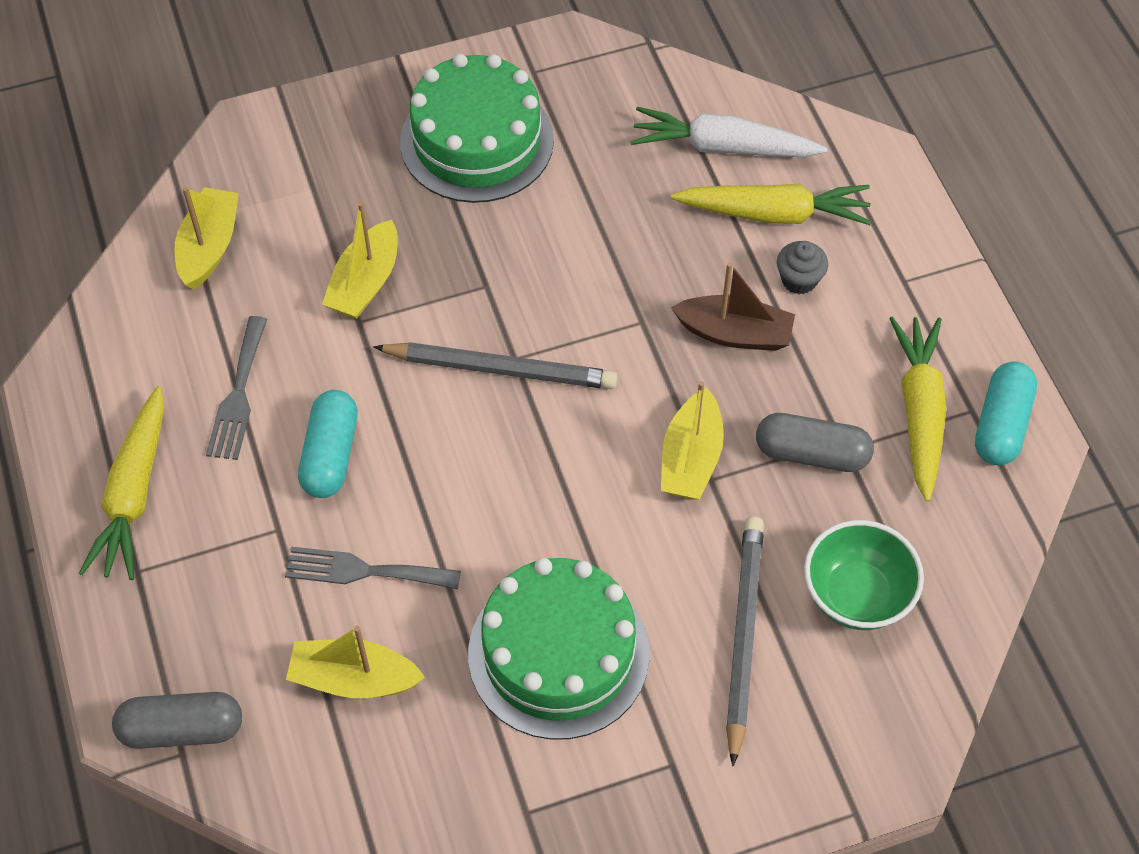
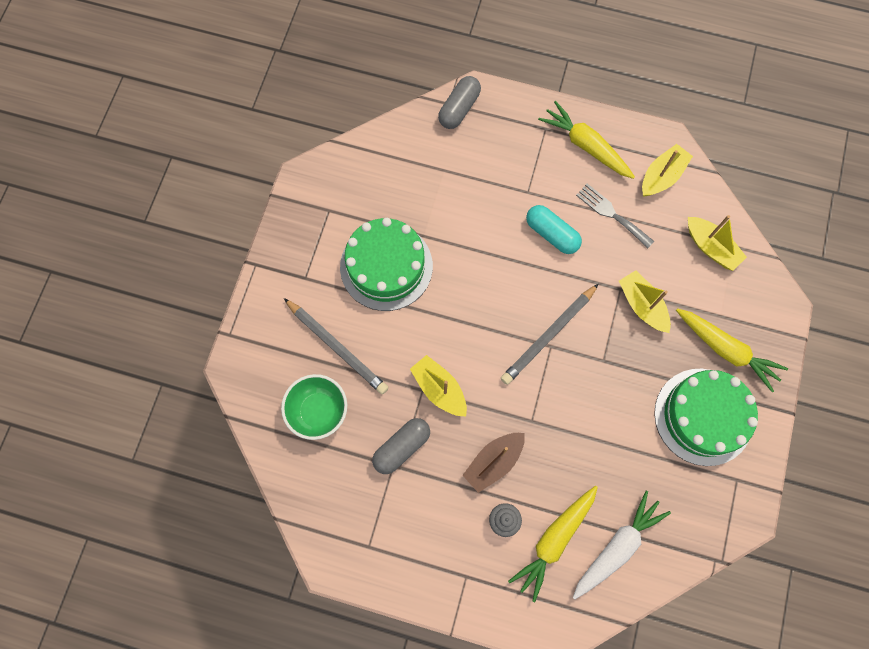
camera: 125 degrees right, 15 degrees up
grey fork [285,547,461,589] -> none
yellow boat [286,626,425,698] -> yellow boat moved to [642,144,693,197]
yellow carrot [889,316,947,502] -> yellow carrot moved to [676,308,788,392]
turquoise capsule [975,362,1037,465] -> none

